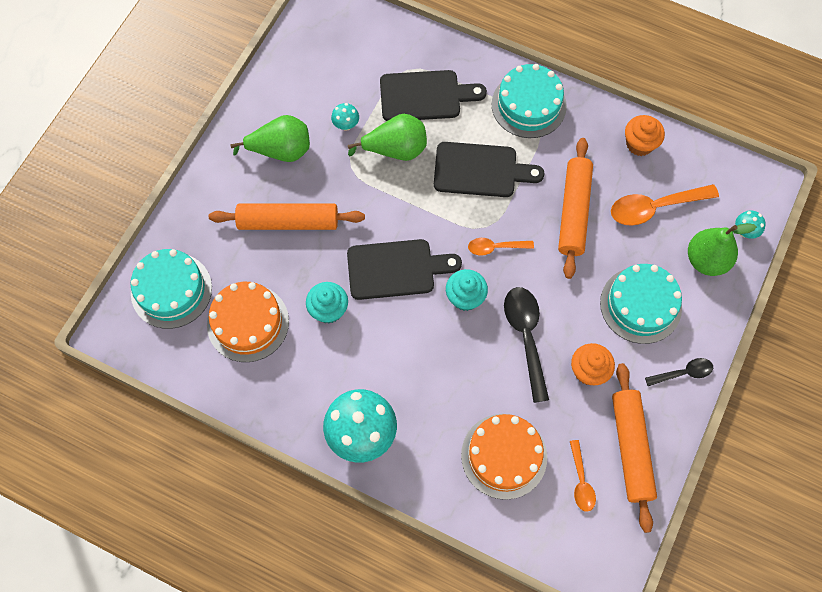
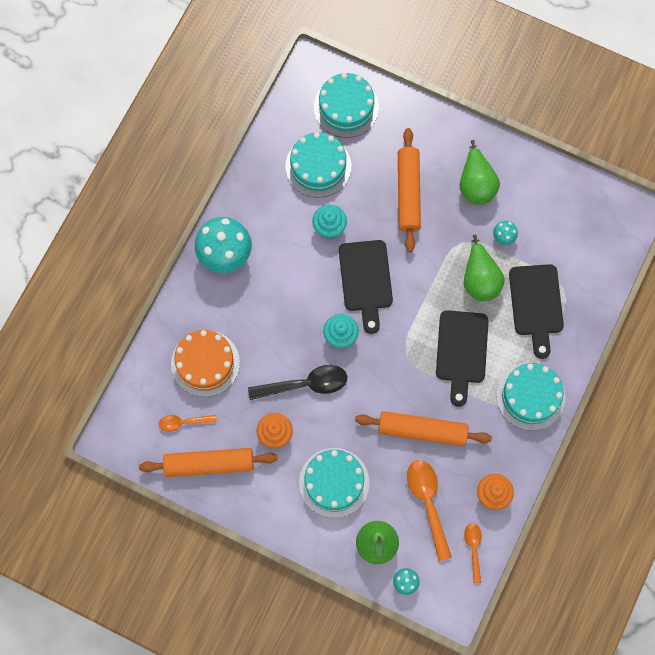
camera: 90 degrees right, 5 degrees up
orange cake [207,282,289,362] -> turquoise cake [285,132,351,198]
orange spoon [468,238,534,256] -> orange spoon moved to [464,523,482,583]
black spoon [645,358,713,386] -> none

